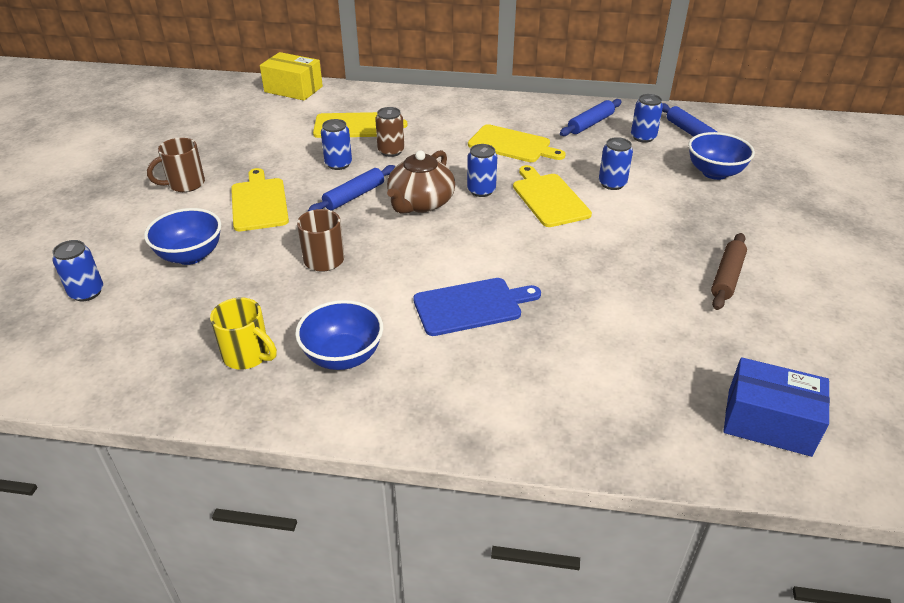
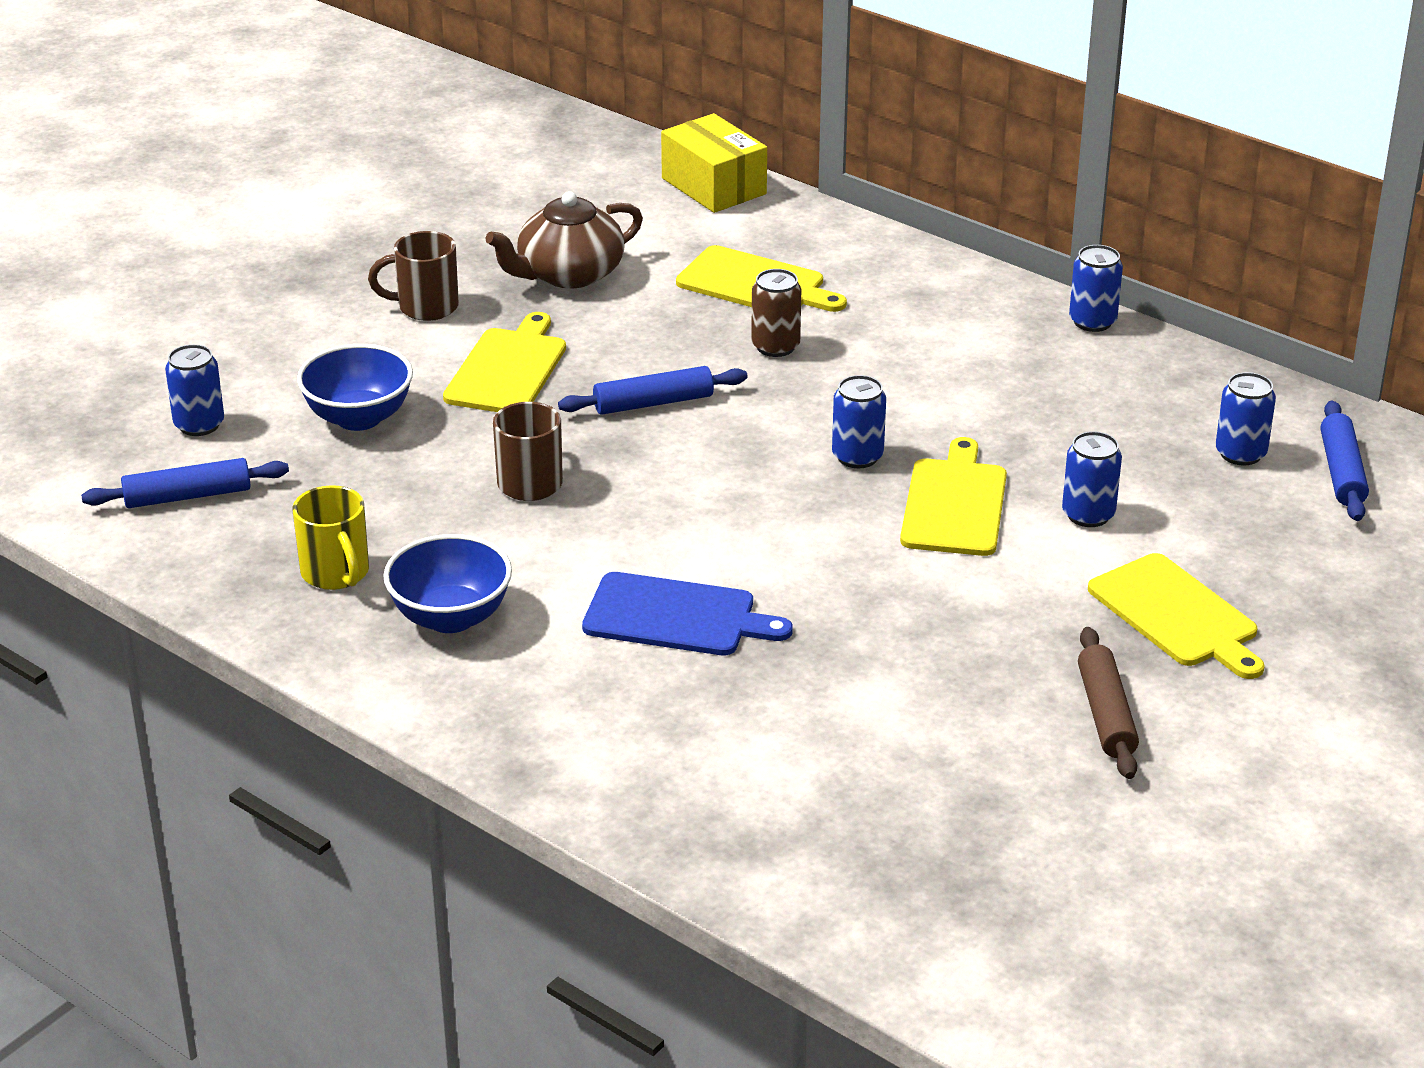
camera: 30 degrees right, 5 degrees down
blue can [321,119,352,170] -> blue can moved to [1069,245,1123,332]
brown teapot [387,150,455,214] -> brown teapot moved to [485,191,643,288]
yellow cutting board [468,124,566,162] -> yellow cutting board moved to [1088,553,1265,679]
blue rolling pin [560,99,622,136] -> blue rolling pin moved to [81,458,289,508]
blue bowl [688,132,755,180] -> none
brown rolling pin [711,233,747,310] -> brown rolling pin turned 60 degrees counterclockwise [1078,627,1139,779]
blue box [723,357,830,457] -> none

